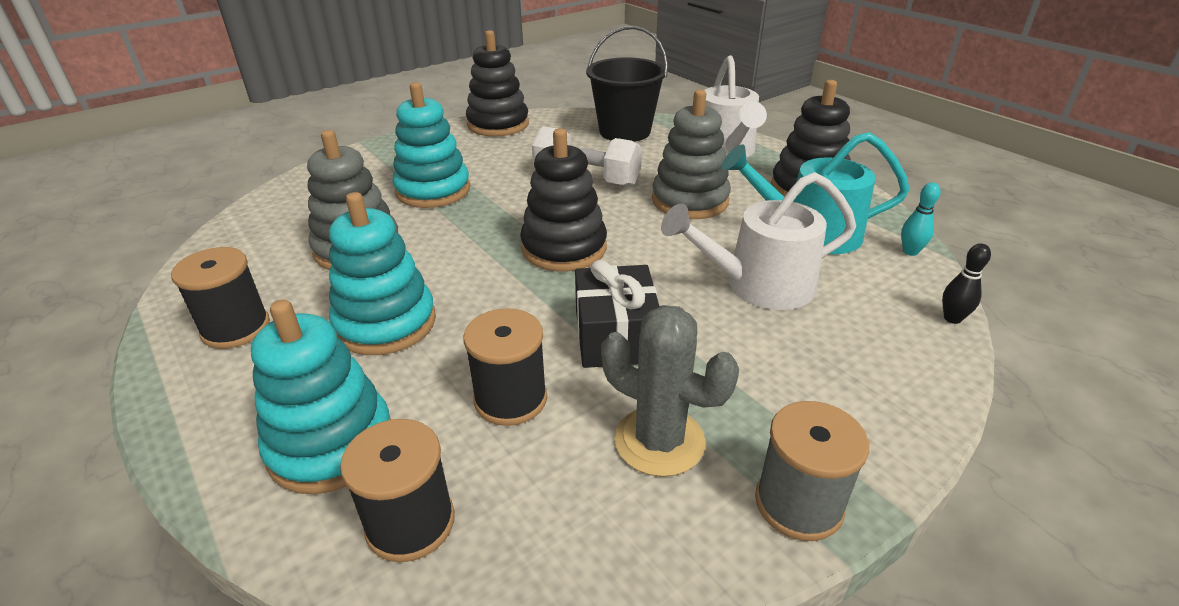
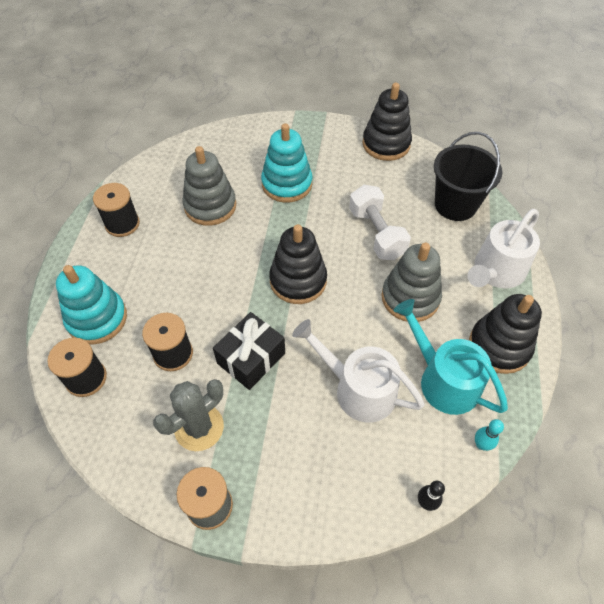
camera: 45 degrees right, 20 degrees up
turquoise stacking toy [329,192,436,355] -> none
grey cactus [601,305,739,477] -> grey cactus turned 60 degrees clockwise [153,379,224,451]

